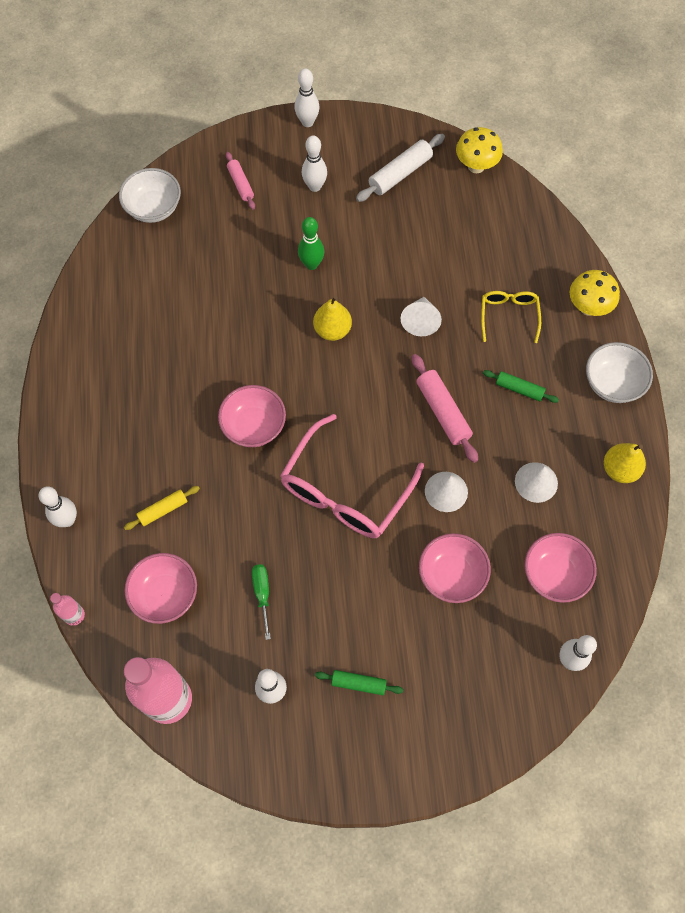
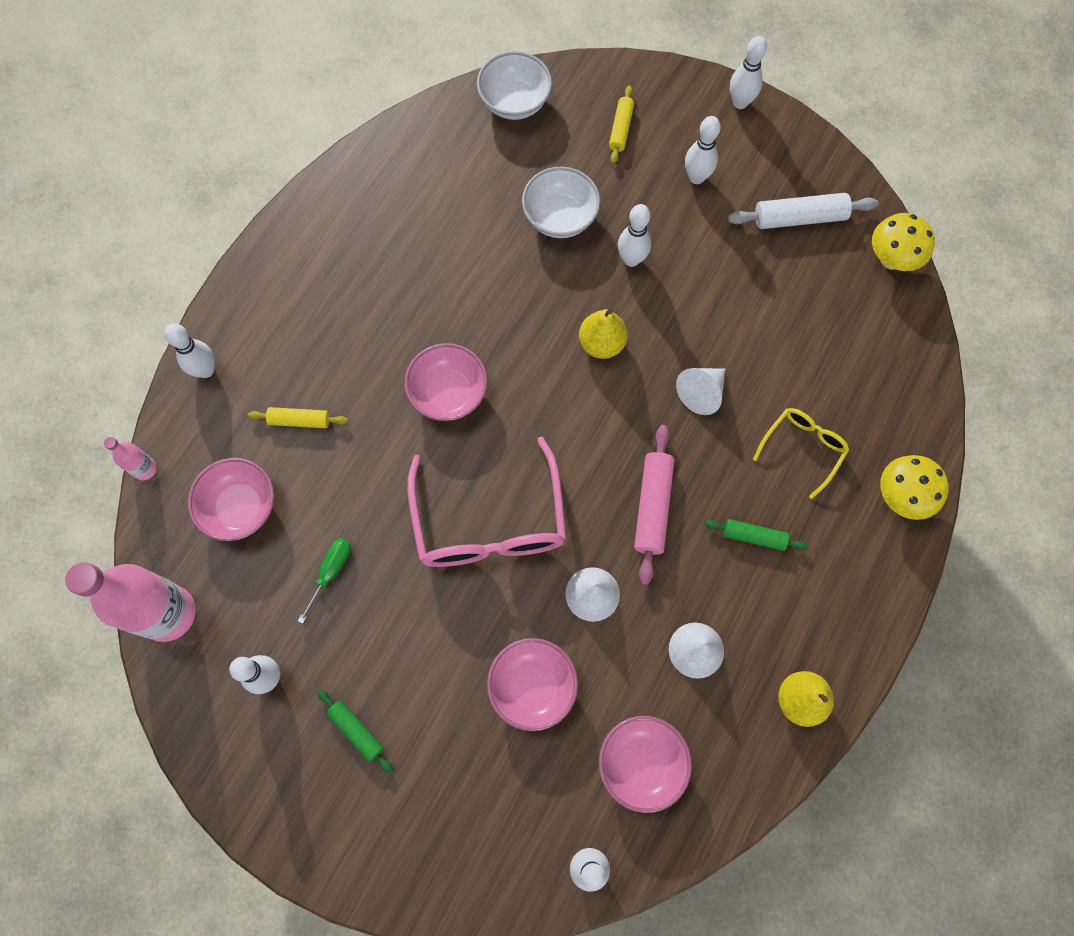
camera: 35 degrees right, 5 degrees up
pink rolling pin [226,152,255,210] -> yellow rolling pin [609,85,634,164]
pink glasses [280,414,424,538] -> pink glasses turned 75 degrees counterclockwise [407,437,566,567]
green bowling pin [298,217,324,270] -> white bowling pin [618,204,651,267]
green rolling pin [483,370,559,403] -> green rolling pin turned 45 degrees counterclockwise [705,519,808,551]
white bowl [586,342,653,403] -> white bowl moved to [522,166,600,238]

